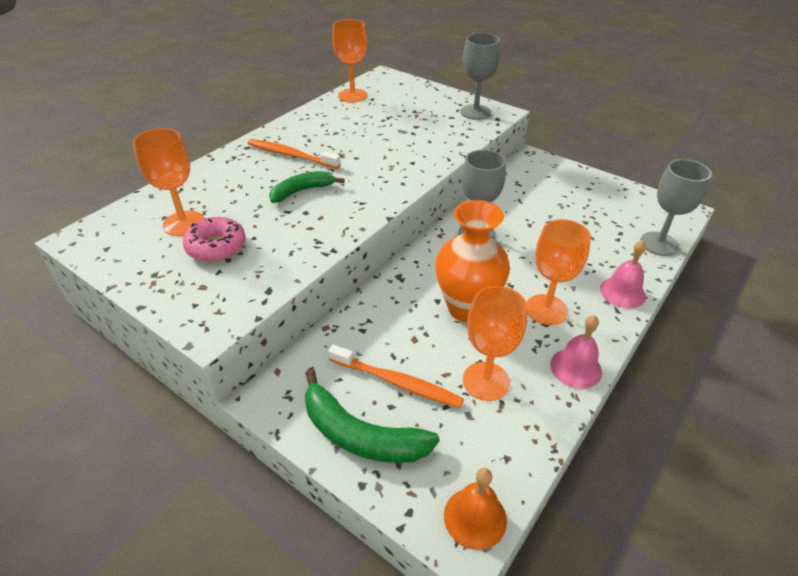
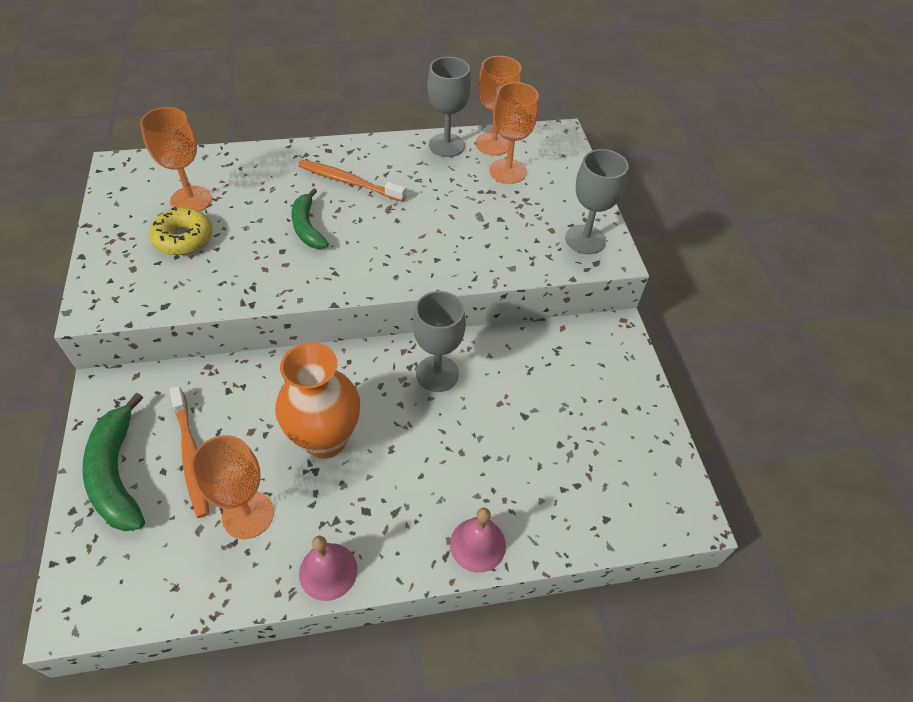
camera: 40 degrees right, 10 degrees up
pink donut [183,217,246,262] -> yellow donut [149,207,212,255]
orange toothbrush [248,139,341,169] -> orange toothbrush turned 45 degrees counterclockwise [298,160,406,202]
green banana [269,171,345,203] -> green banana turned 120 degrees counterclockwise [291,188,329,249]
orange bell [444,468,507,550] -> none
orange goblet [527,219,591,325] -> orange goblet moved to [489,82,539,184]
grey goblet [640,159,712,256] -> grey goblet moved to [427,57,471,157]

